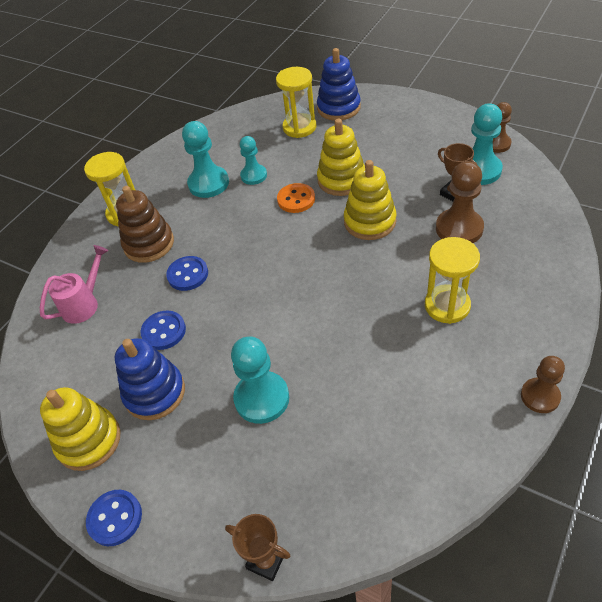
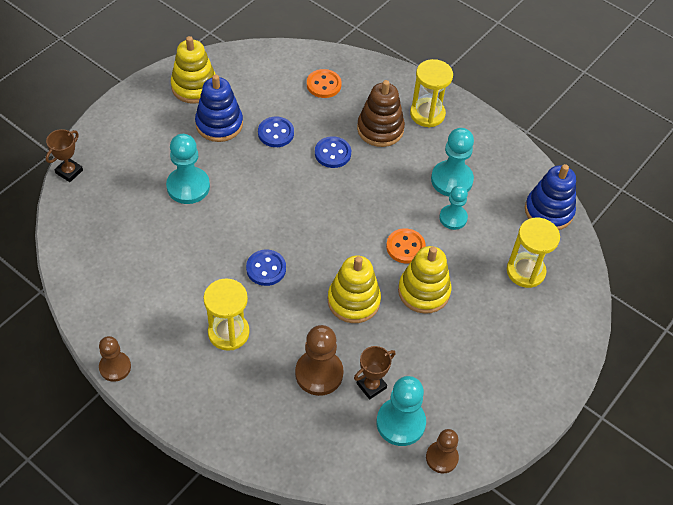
camera: 90 degrees right, 5 degrees up
pink watering can [40,245,108,324] -> orange button [307,69,342,98]
blue button [86,490,142,546] -> blue button moved to [246,250,286,286]
blue stacking toy [317,48,361,121] -> blue stacking toy moved to [525,164,576,230]

